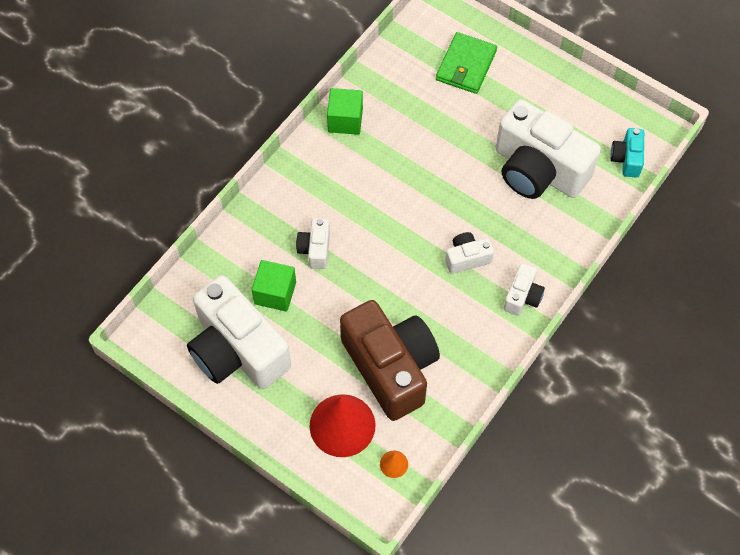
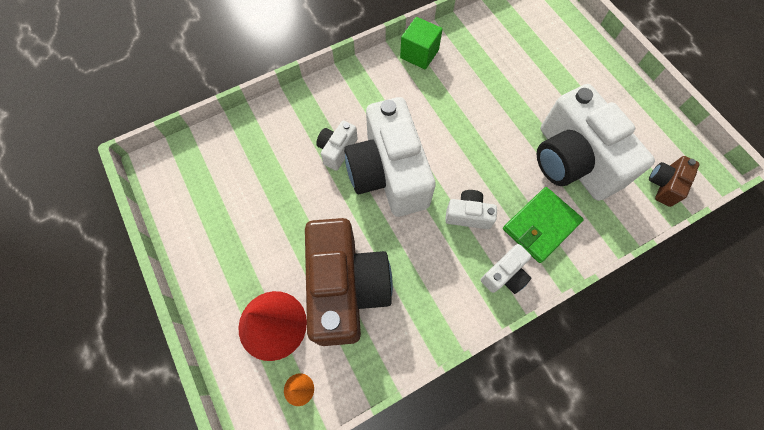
camera: 25 degrees right, 5 degrees up
white camera [187,275,291,389] -> white camera moved to [344,97,436,217]
green cube [252,260,296,311] -> none
green wallet [436,32,497,94] -> green wallet moved to [503,187,584,263]
turquoise camera [610,128,644,178] -> brown camera [649,156,700,207]

